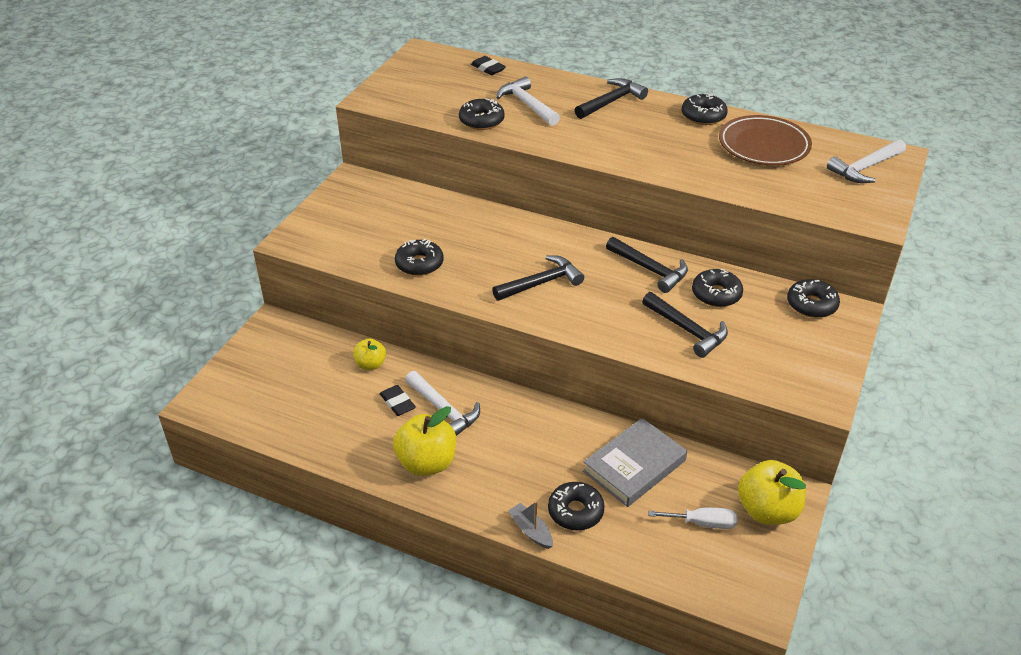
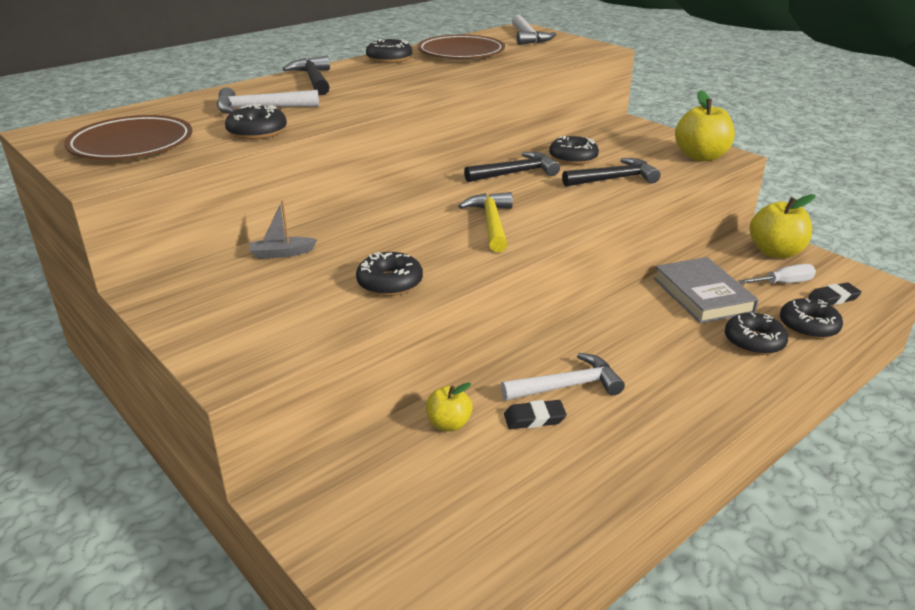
camera: 65 degrees left, 10 degrees down
yellow apple [393,406,456,476] -> yellow apple moved to [675,90,735,161]
black eraser [471,56,506,75] -> black eraser moved to [808,283,862,305]
black hammer [492,255,584,301] -> yellow hammer [458,192,513,252]
grey boat [508,501,553,549] -> grey boat moved to [249,200,317,259]
white screwdriver [648,508,737,529] -> white screwdriver turned 45 degrees clockwise [739,264,816,284]
black donut [787,279,840,318] -> black donut moved to [780,298,843,339]
none -> brown plate [64,115,192,160]

